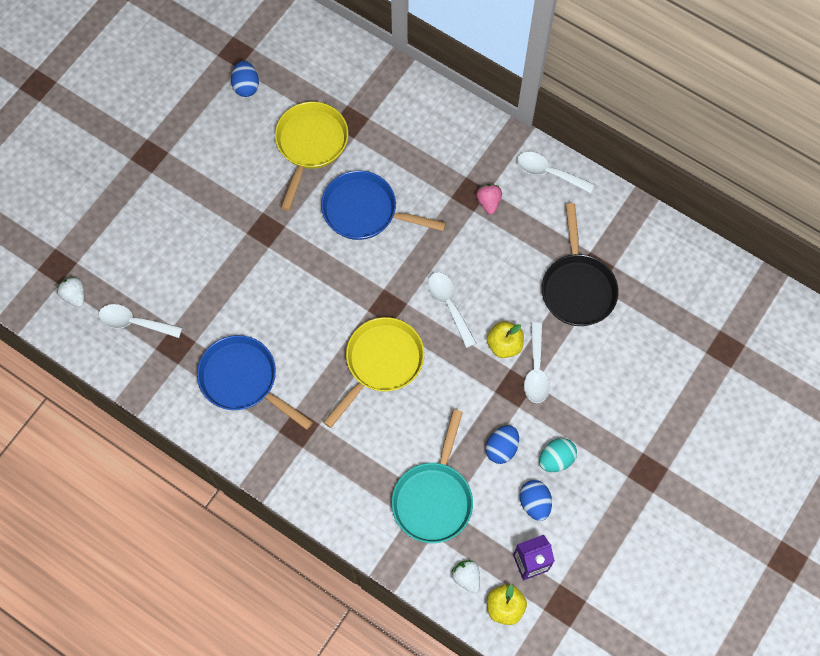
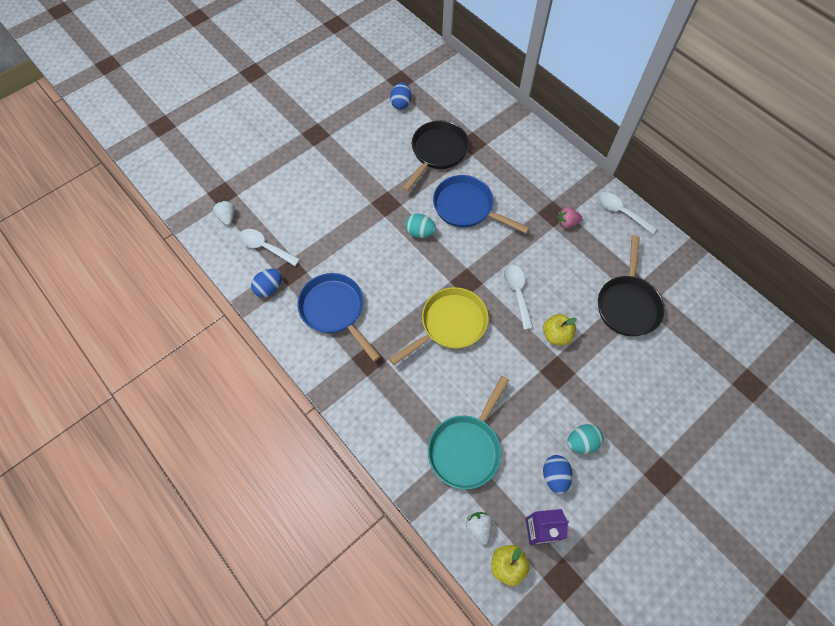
camera: 15 degrees right, 5 degrees down
yellow pan [275,102,348,211] -> black pan [402,121,469,192]
pink strawberry [476,184,502,214] -> pink strawberry turned 105 degrees counterclockwise [558,207,582,228]
blue egg [486,425,519,464] -> blue egg moved to [251,269,282,297]
white spoon [524,322,550,403] -> none
none -> turquoise egg [405,214,436,238]

